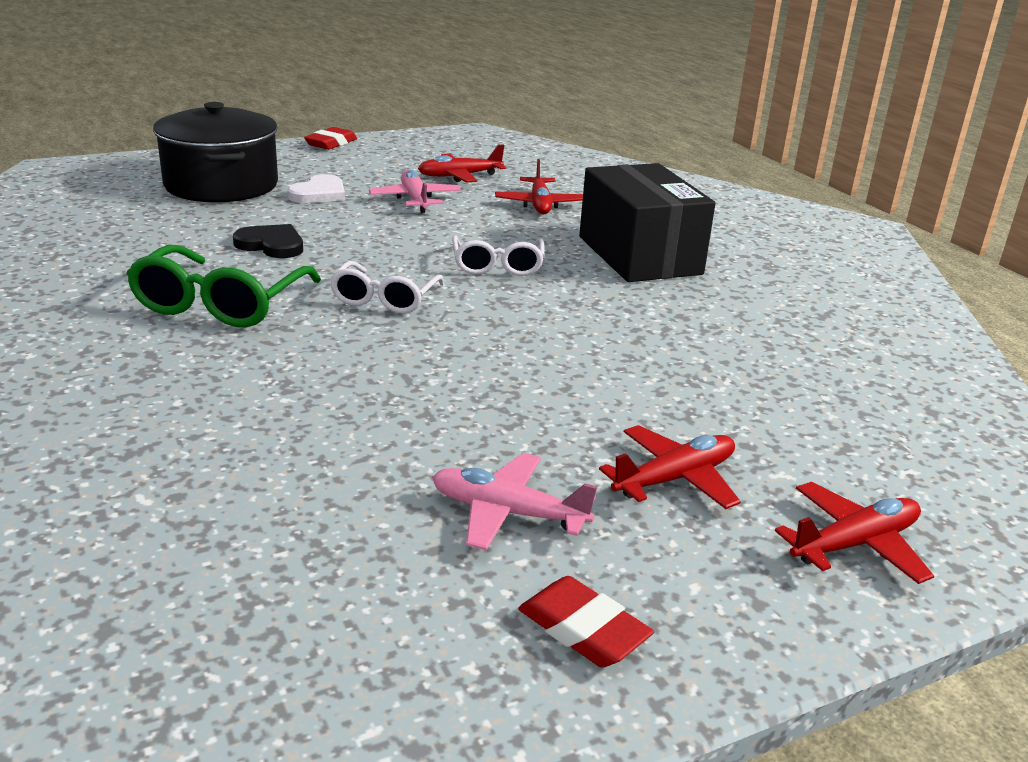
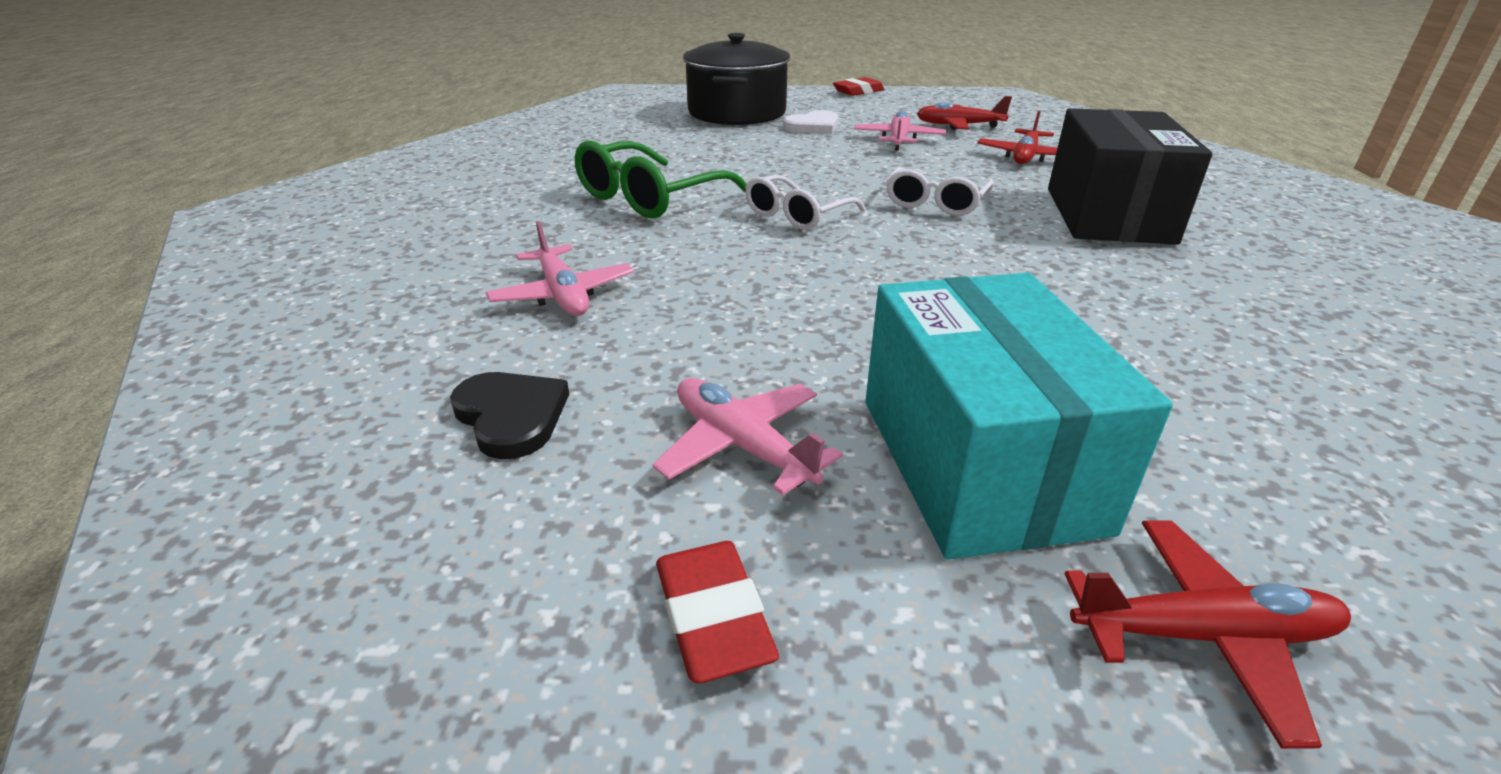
camera: 30 degrees right, 5 degrees up
black heart [233,224,303,258] -> black heart moved to [450,372,569,459]
red plane [599,425,741,509] -> turquoise box [866,273,1173,559]
none -> pink plane [486,221,634,316]

